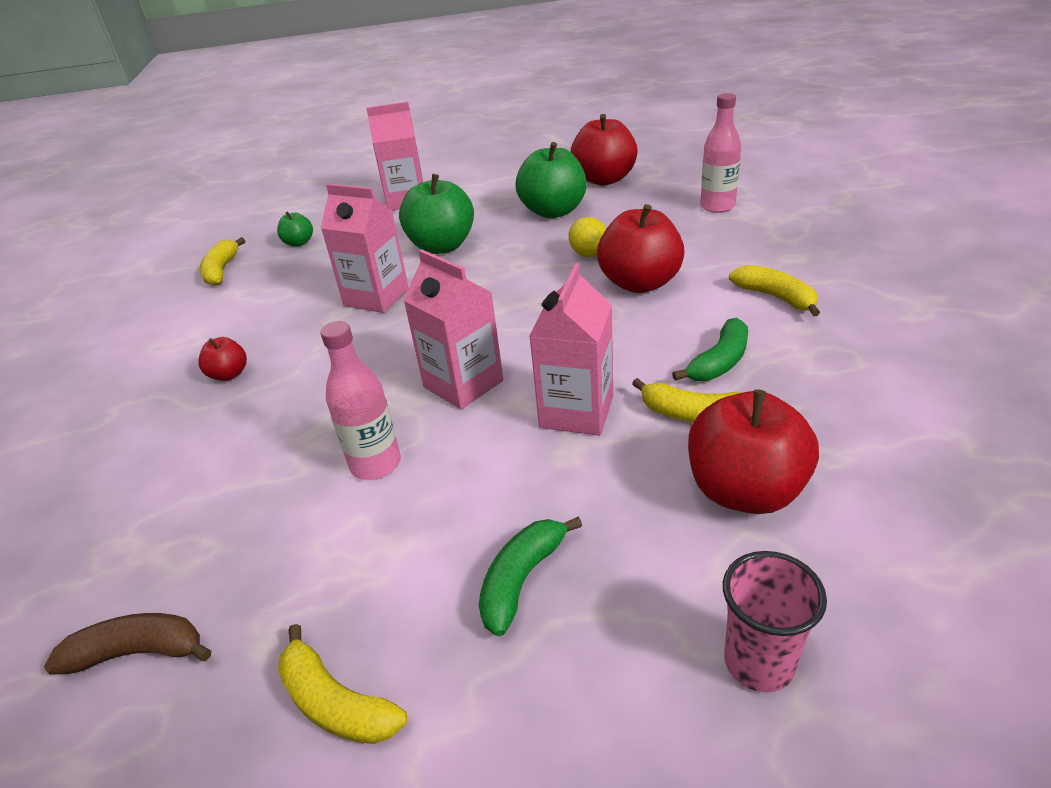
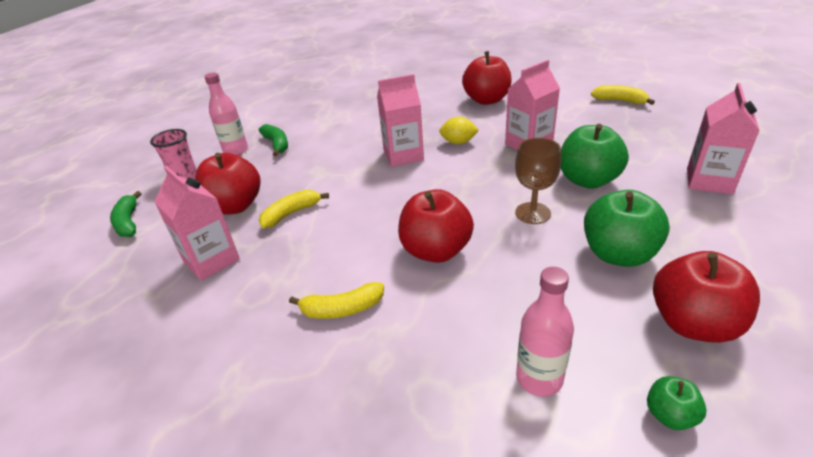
camera: 120 degrees right, 0 degrees up
brown banana [44,613,211,674] -> none
red apple [198,337,247,381] -> red apple [462,51,512,105], size x2.04
green apple [277,211,313,247] -> green apple moved to [647,376,706,430]
yellow banana [278,624,407,744] -> none
pink bottle [320,321,401,480] -> pink bottle moved to [204,73,248,155]
pink carton [529,263,613,436] -> pink carton moved to [154,166,240,281]
yellow lemon [568,217,607,257] -> yellow lemon moved to [439,117,479,144]
green banana [672,318,748,381] -> green banana moved to [110,191,142,237]
none -> brown goblet [515,138,562,224]

